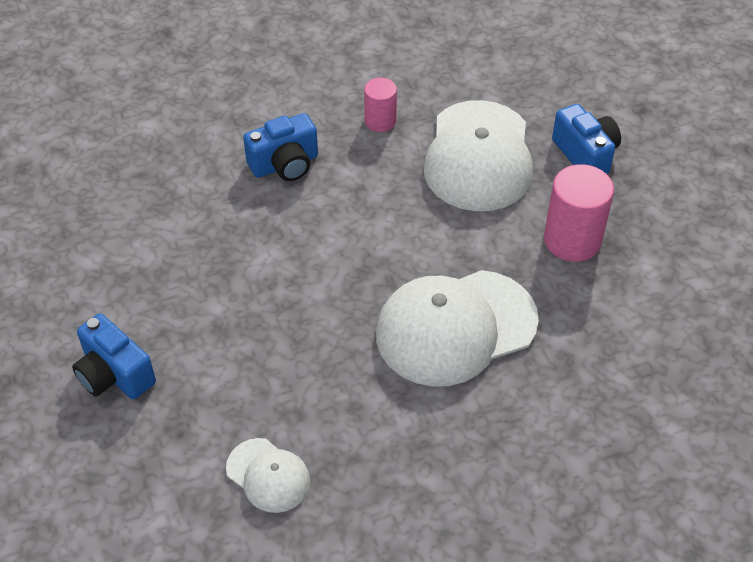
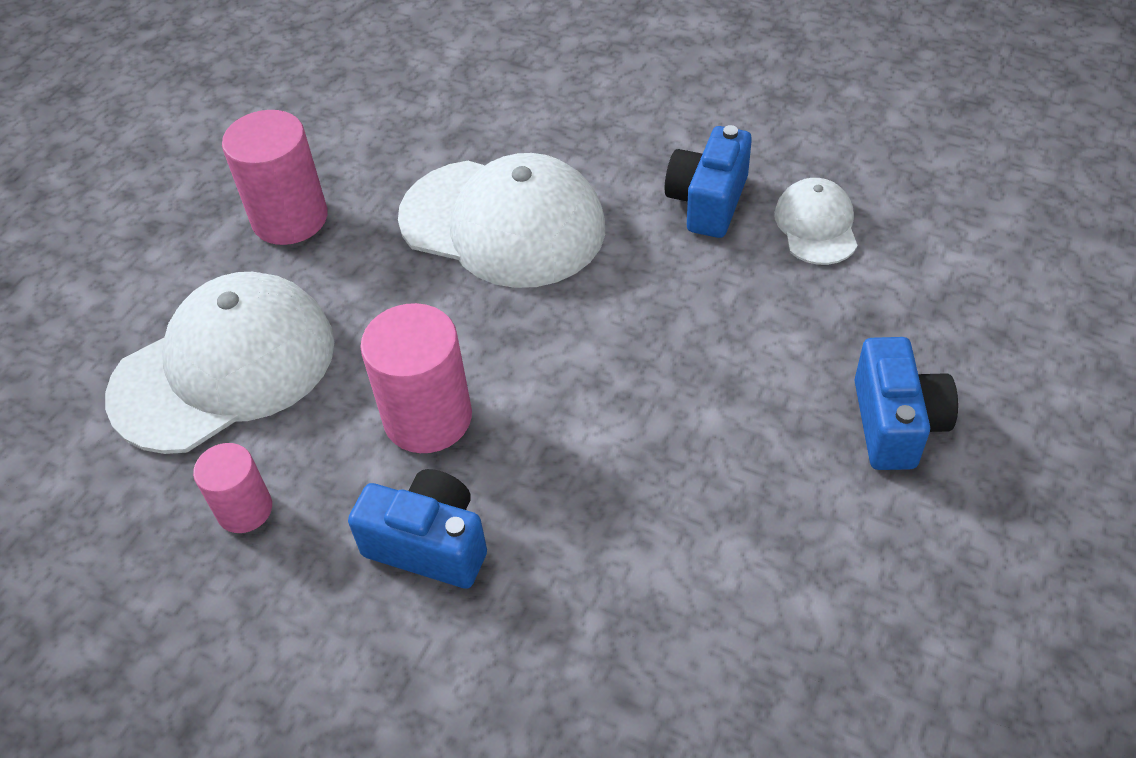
camera: 130 degrees left, 0 degrees up
blue camera [552,104,621,174] -> blue camera moved to [665,125,752,238]
none -> pink cylinder [360,303,472,453]

